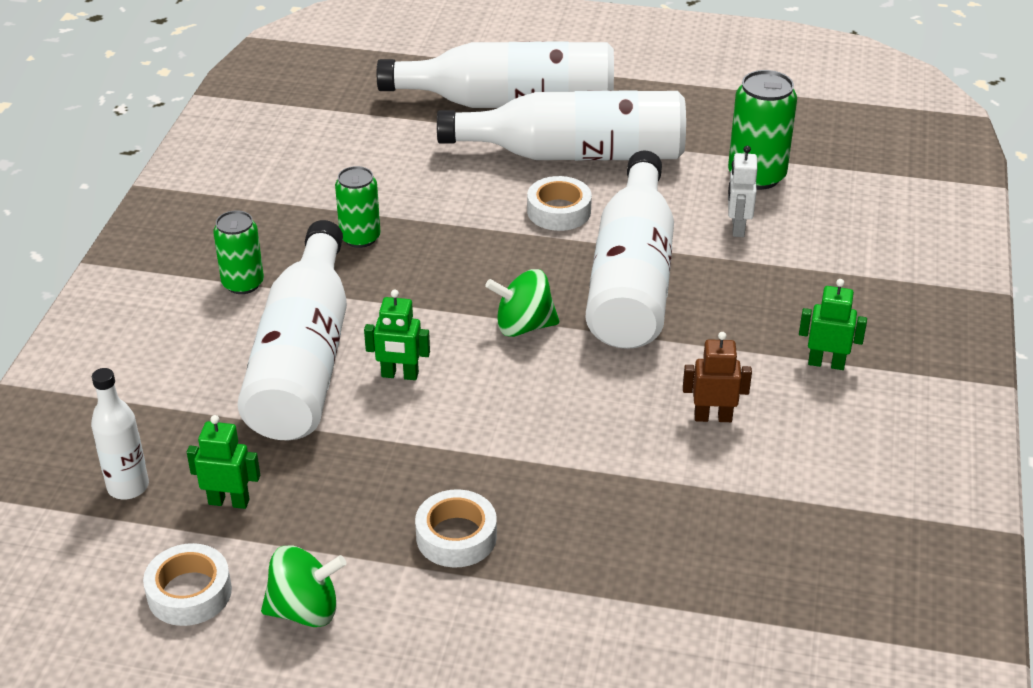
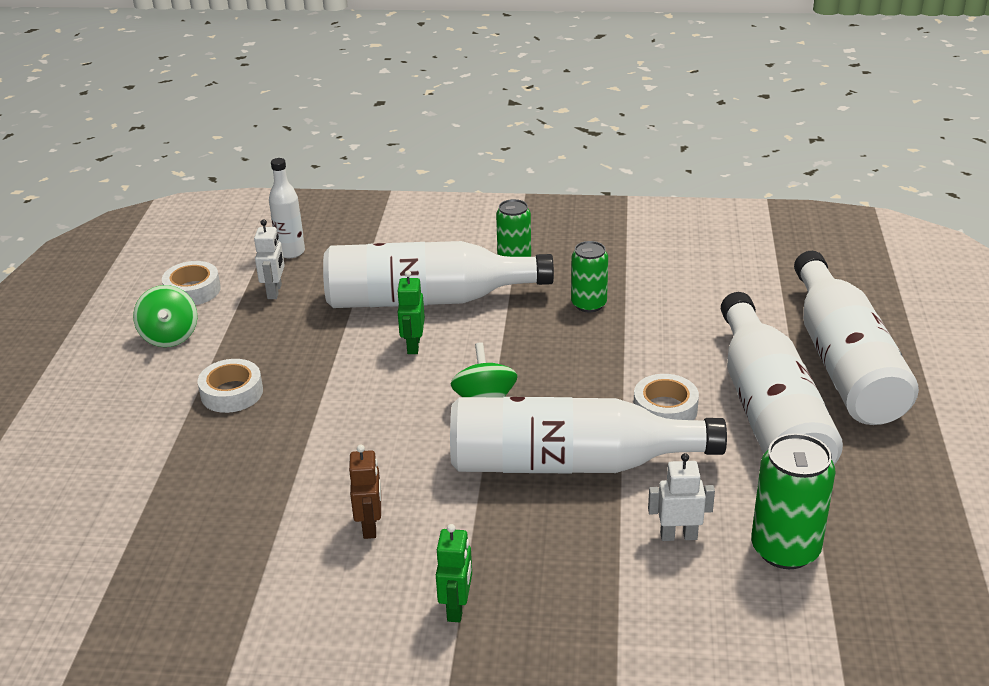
camera: 85 degrees right, 5 degrees down
green robot [187,415,260,509] -> white robot [254,219,285,299]

